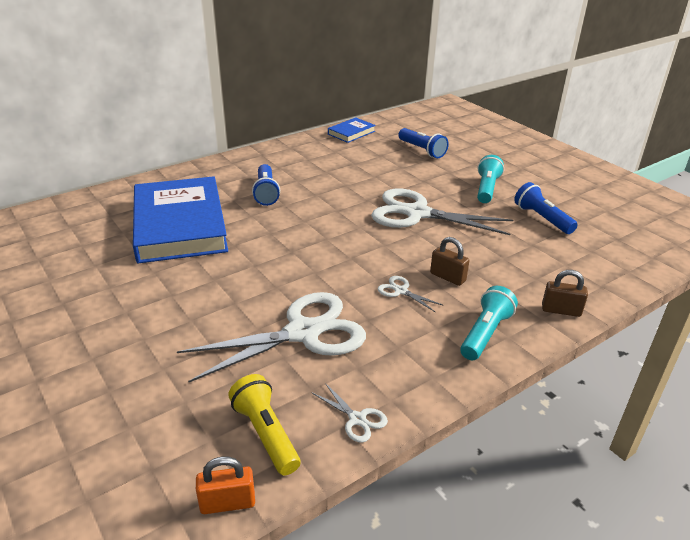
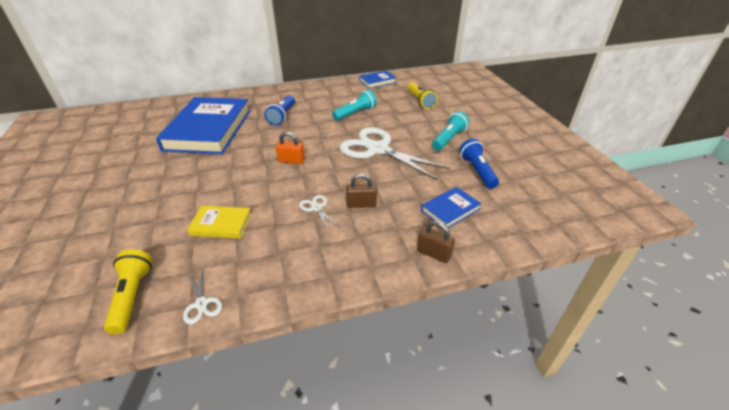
camera: 20 degrees right, 5 degrees up
white scissors [177,292,366,383] -> yellow book [187,206,252,239]
orange padlock [196,456,255,514] -> orange padlock moved to [276,131,305,164]
blue flashlight [398,128,449,158] -> yellow flashlight [407,82,438,109]
brown padlock [430,237,470,286] -> brown padlock turned 60 degrees counterclockwise [346,173,377,208]
turquoise flashlight [460,286,518,360] -> turquoise flashlight moved to [332,90,377,121]
none -> blue book [421,187,481,228]

